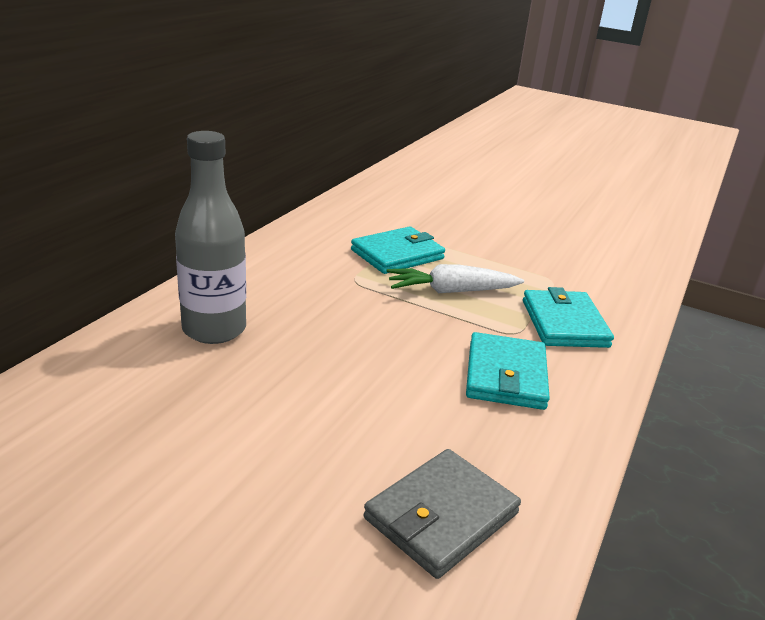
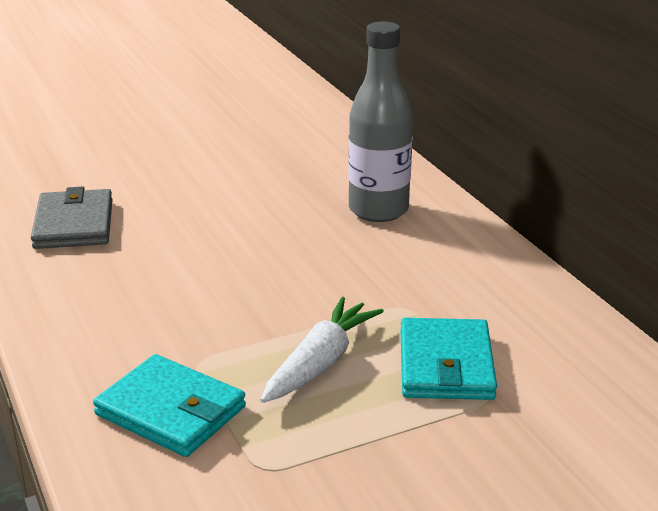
camera: 130 degrees right, 0 degrees up
turquoise wallet [466,332,550,410] -> none

